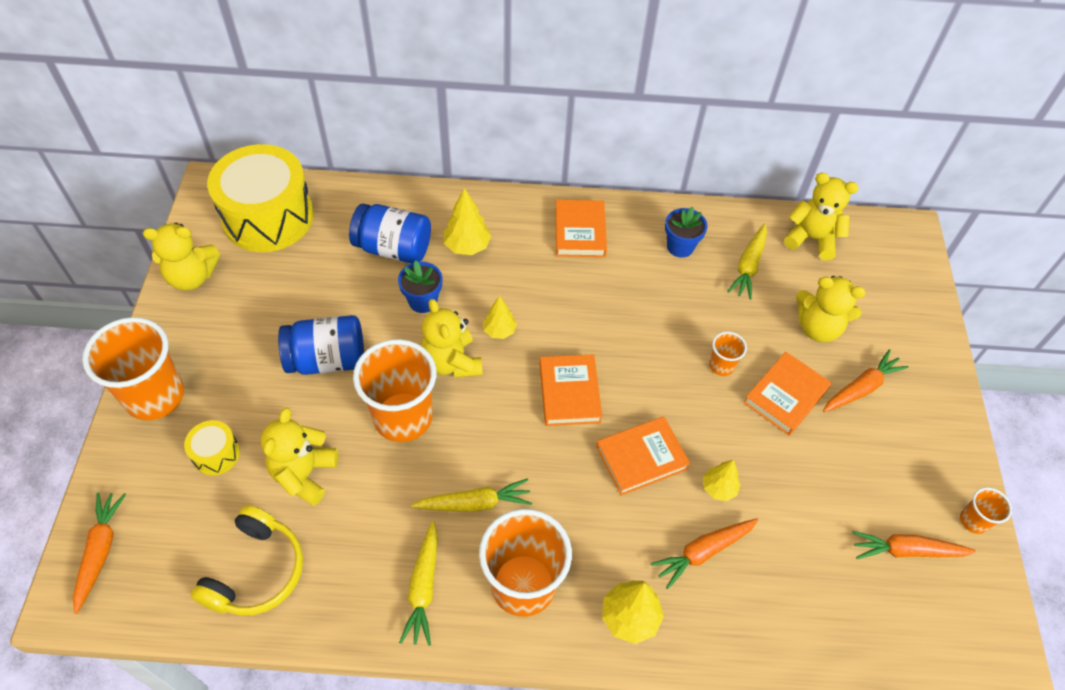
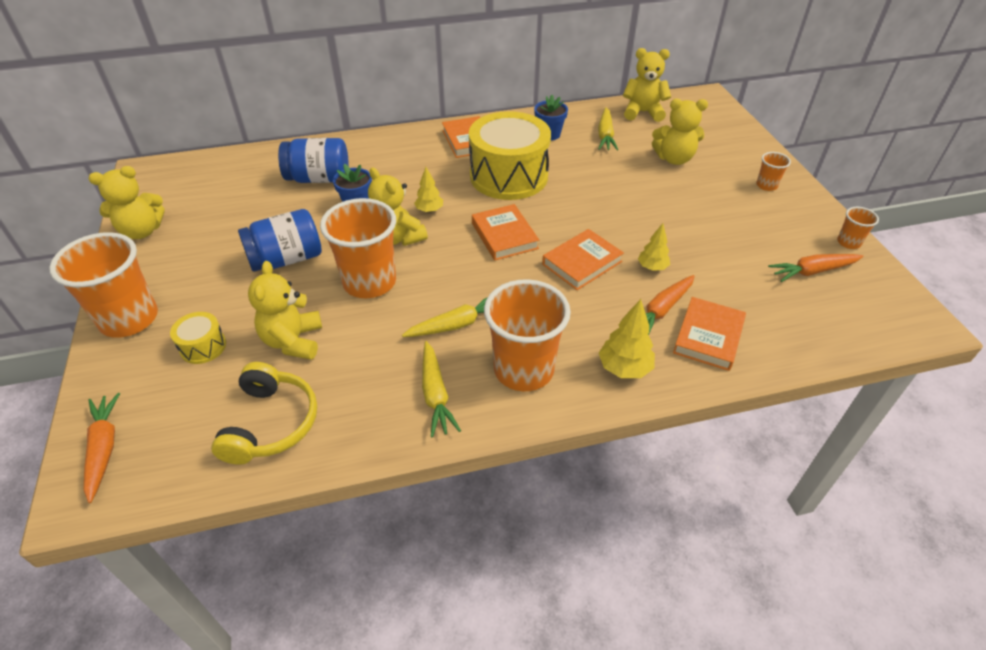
camera: 15 degrees left, 10 degrees down
yellow drum [207,144,314,252] -> yellow drum moved to [469,111,551,200]
yellow tree [444,188,491,255] -> none
orange cup [709,331,747,376] -> orange cup moved to [756,152,791,191]
orange book [743,352,831,436] -> orange book moved to [673,297,746,371]
orange carrot [823,349,909,412] -> none

